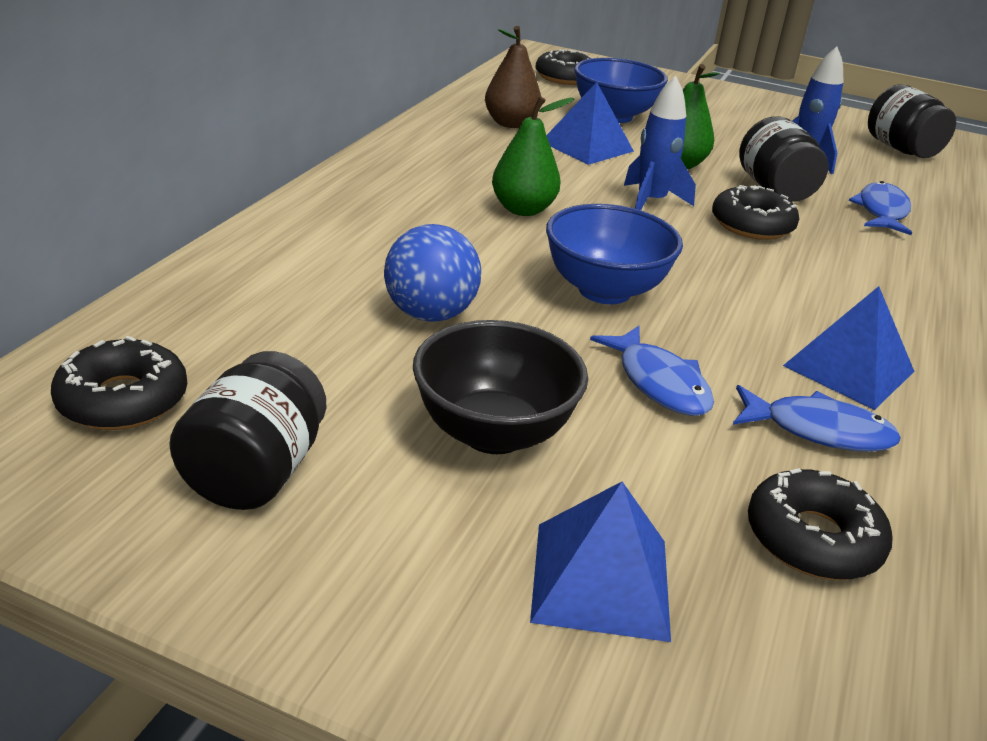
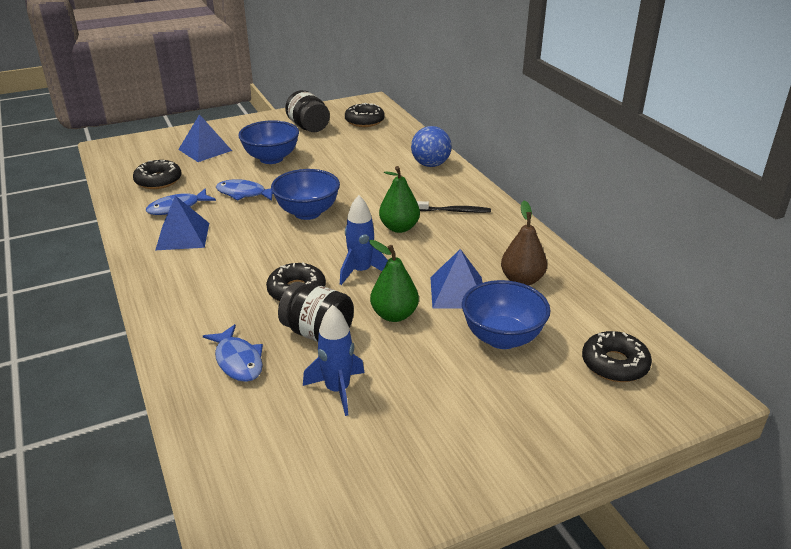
camera: 135 degrees right, 0 degrees up
blue ball [384,224,481,322] -> blue ball moved to [411,126,451,167]
black bowl [413,320,588,454] -> blue bowl [238,120,299,164]
black jar [868,84,956,158] -> none
none -> black toothbrush [417,201,491,213]

